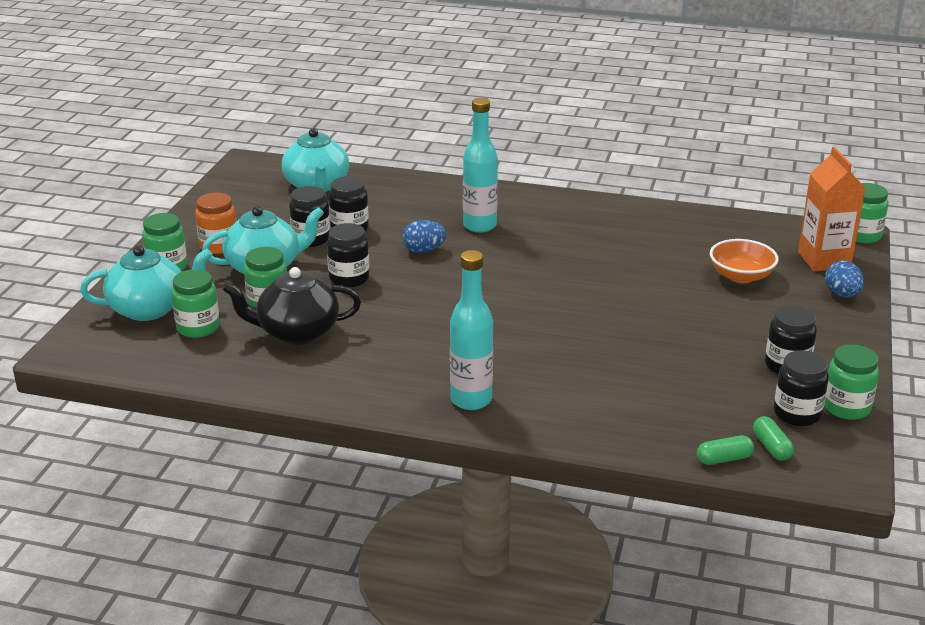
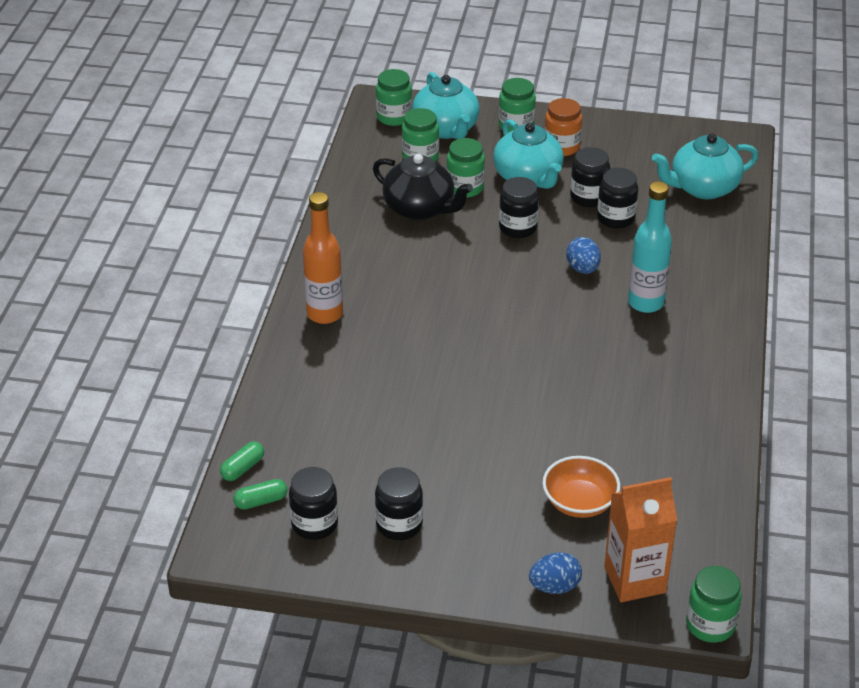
camera: 85 degrees right, 10 degrees up
black teapot [222,267,361,345] -> black teapot turned 135 degrees clockwise [373,154,473,220]
turquoise bottle [450,250,493,410] -> orange bottle [303,192,343,324]
green capsule [697,435,754,465] -> green capsule turned 60 degrees clockwise [220,441,264,481]
green jar [824,344,879,420] -> green jar moved to [376,69,412,126]

